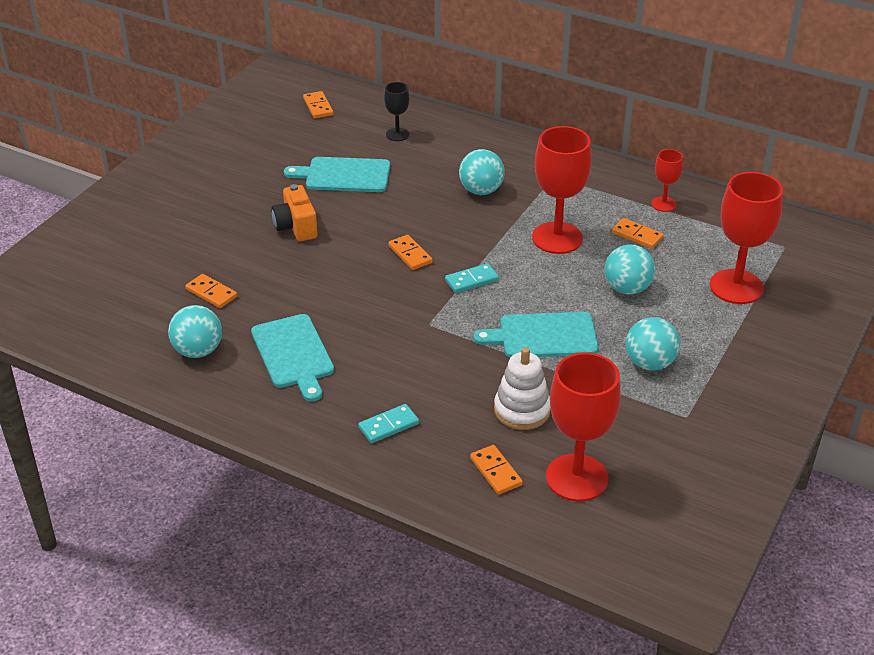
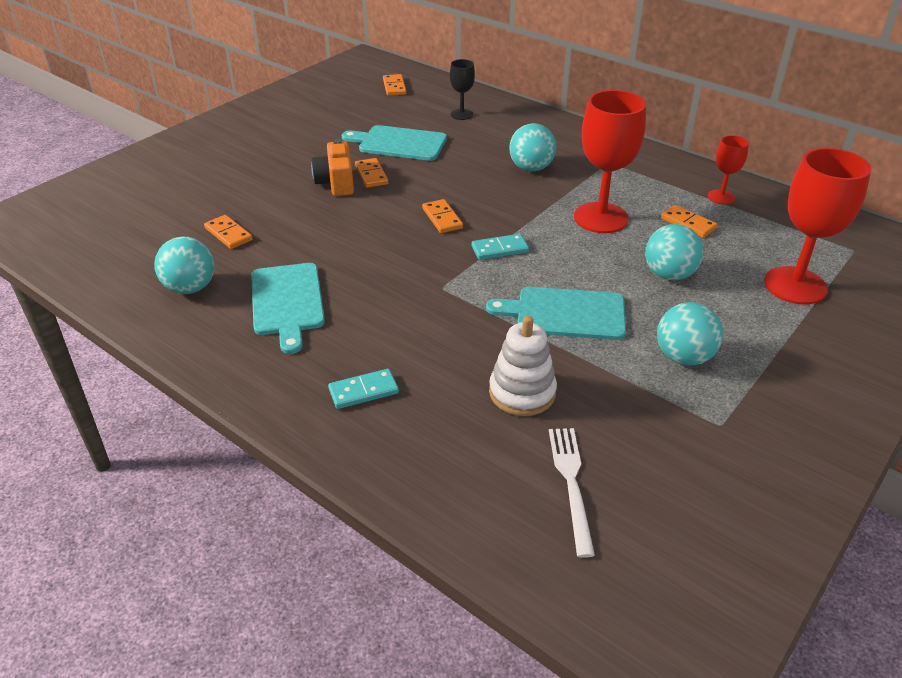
camera: 10 degrees right, 0 degrees up
orange domino [470,445,523,495] -> orange domino moved to [355,158,388,188]
red goblet [546,352,621,501] -> white fork [549,428,595,558]

